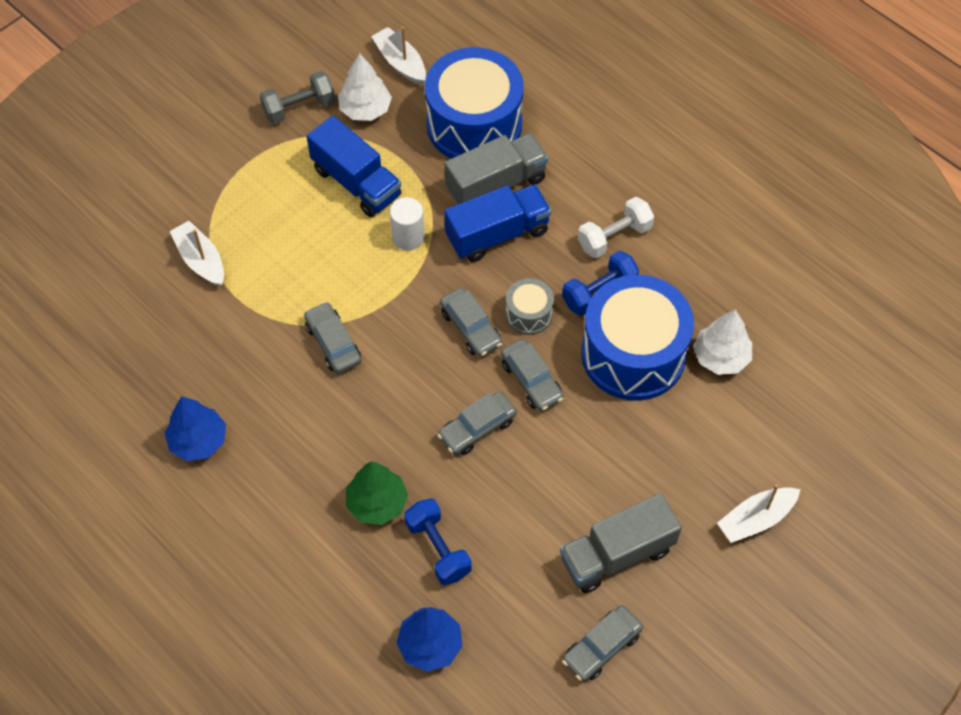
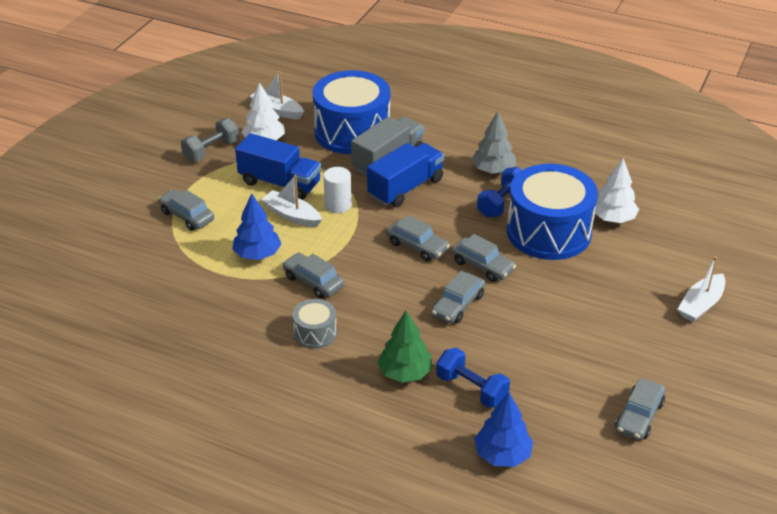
camera: 20 degrees left, 20 degrees down
blue tree [165,396,226,461] -> blue tree moved to [232,193,281,260]
white boat [170,221,224,287] -> white boat moved to [261,175,322,227]
grey drum [505,278,554,335] -> grey drum moved to [293,299,337,349]
grey truck [560,494,682,593] -> none
white dumbbell [578,197,654,258] -> grey tree [472,111,516,174]
none -> grey car [158,189,214,231]

